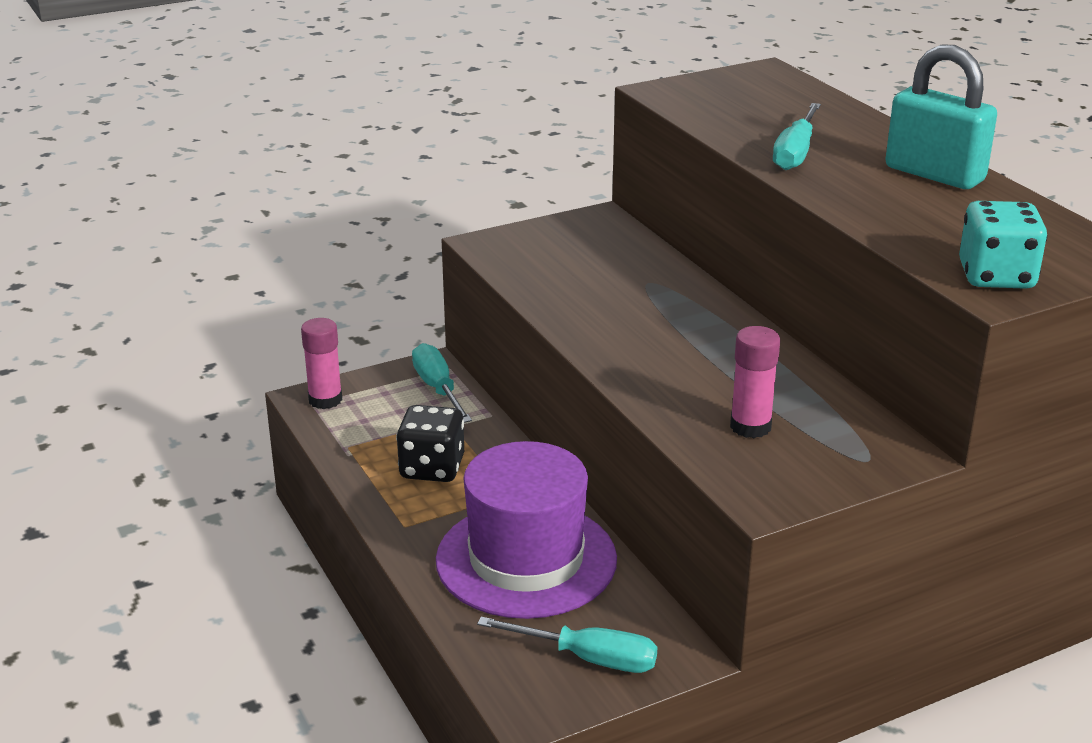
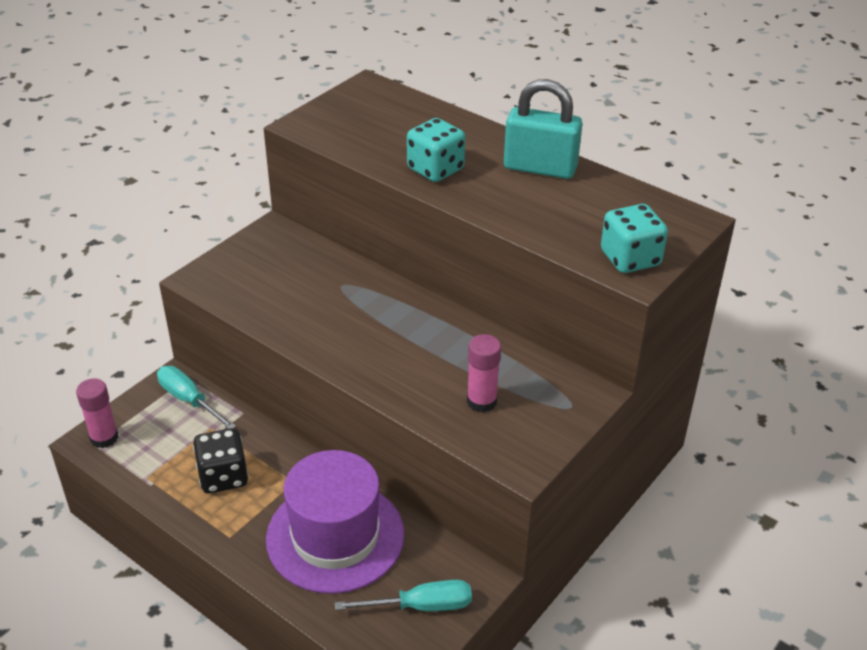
camera: 25 degrees left, 10 degrees up
turquoise screwdriver [773,103,821,170] -> turquoise dice [407,118,465,182]

